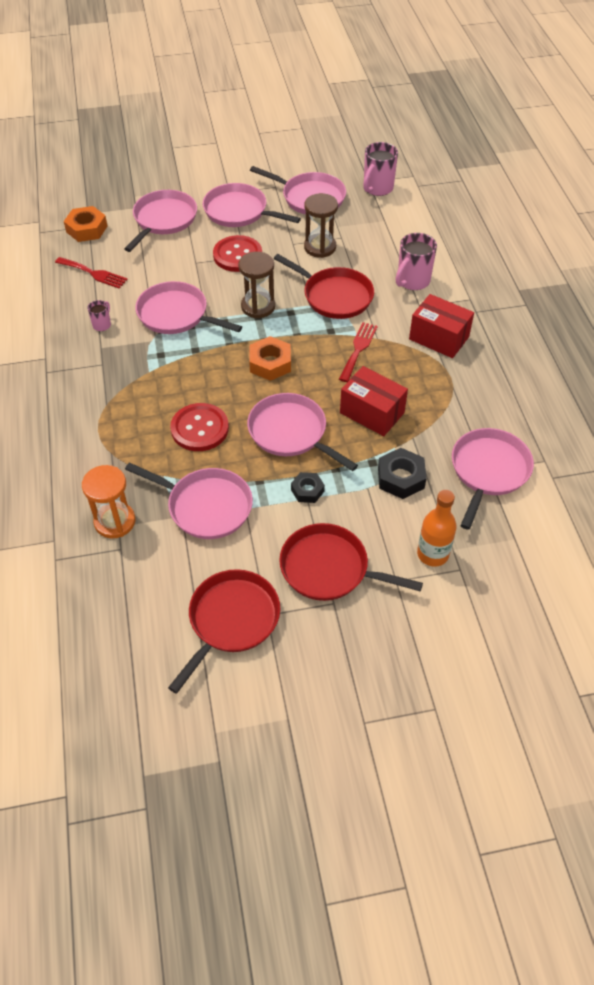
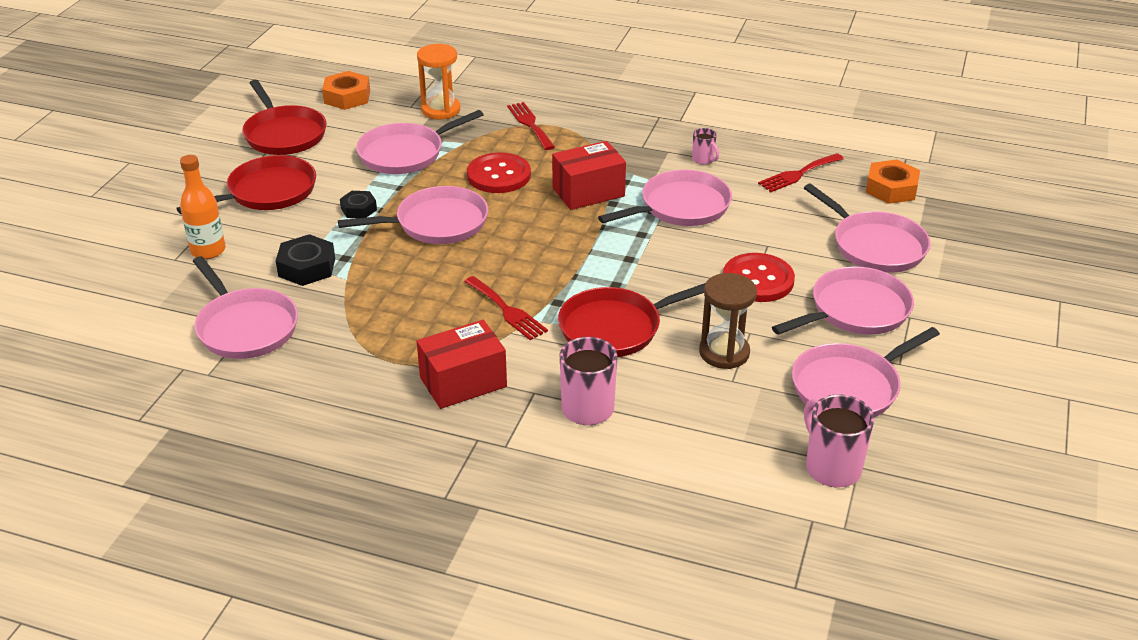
camera: 120 degrees right, 15 degrees down
brown hourglass [238,252,275,318] -> none
orange nut [249,336,291,381] -> orange nut moved to [322,71,370,110]
red box [340,366,408,436] -> red box moved to [552,141,626,210]
none -> red fork [507,102,555,150]

